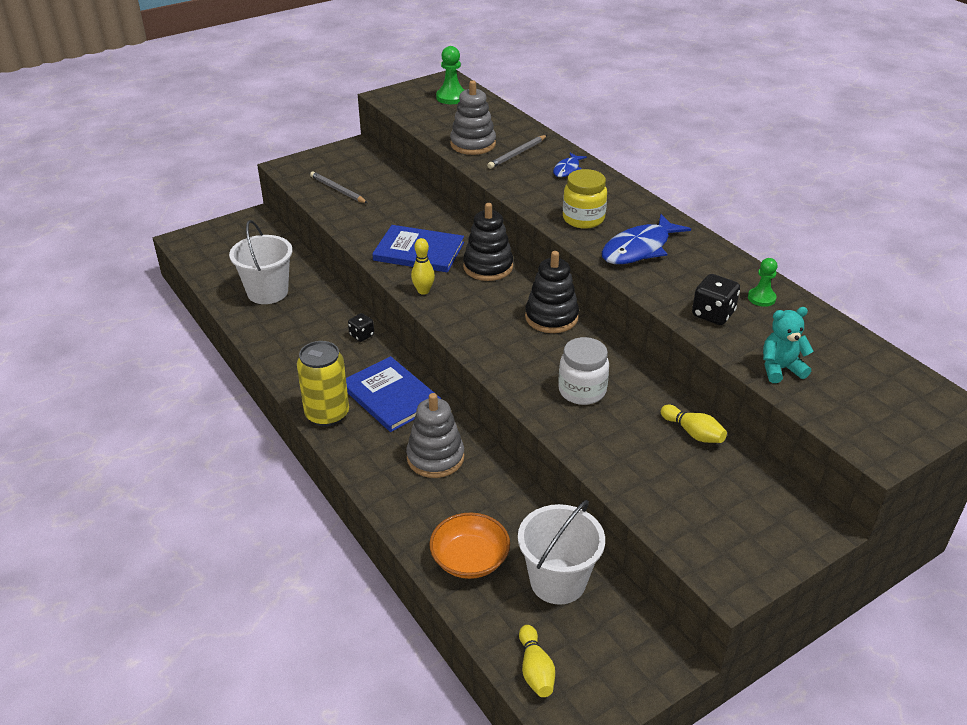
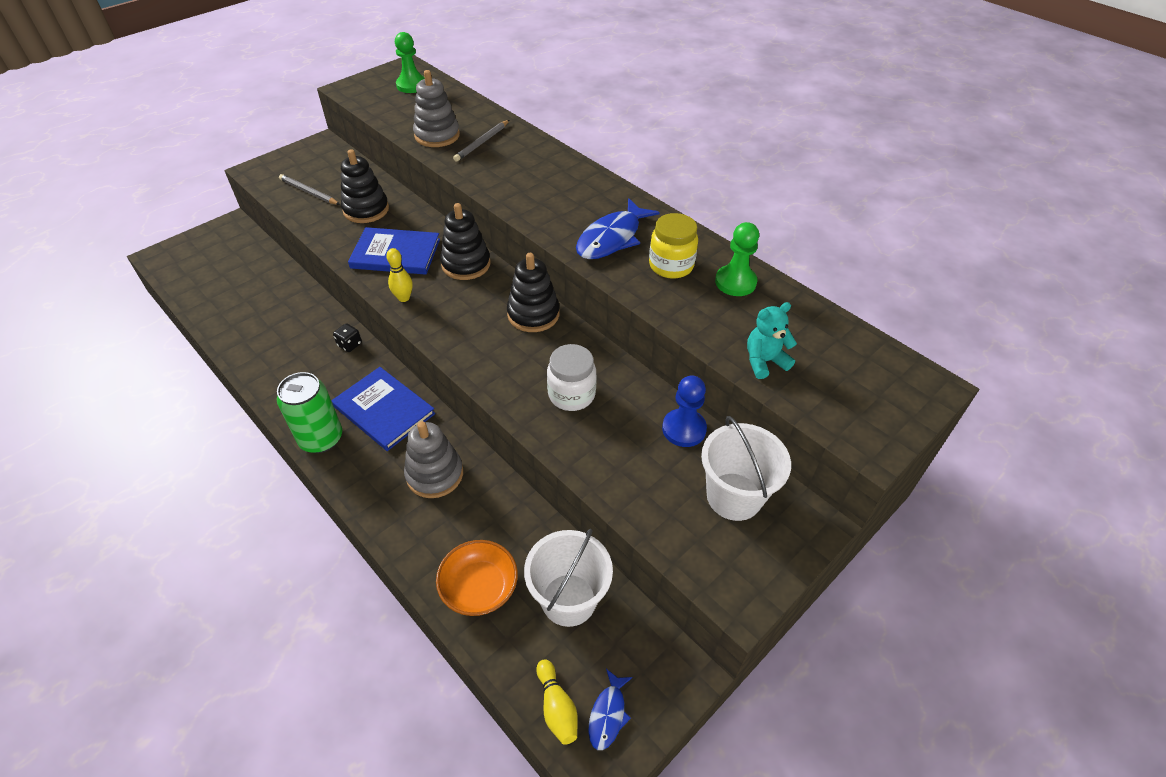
camera: 10 degrees left, 10 degrees up
white bucket [229,220,293,304] -> white bucket moved to [701,416,791,521]
yellow can [297,341,349,427] -> green can [277,372,342,453]
blue fish [553,153,587,177] -> blue fish moved to [588,669,633,750]
yellow jar [563,169,607,229] -> yellow jar moved to [649,213,698,279]
yellow bowling pin [661,405,727,443] -> blue pawn [662,375,707,447]
black dice [692,274,740,325] -> none
green pawn [748,258,778,307] -> green pawn [715,222,759,296], size x1.53
none -> black stacking toy [341,149,389,223]

